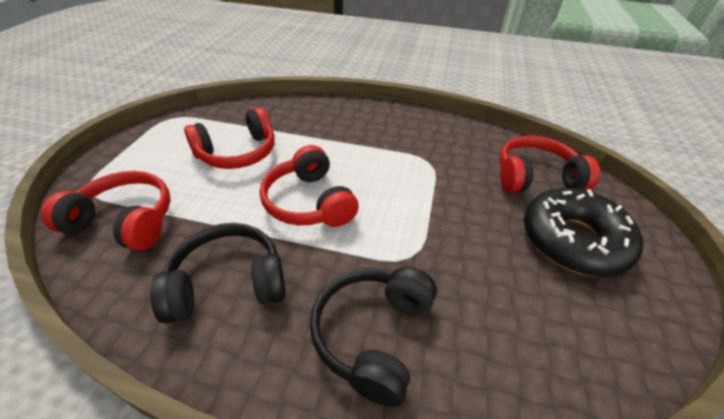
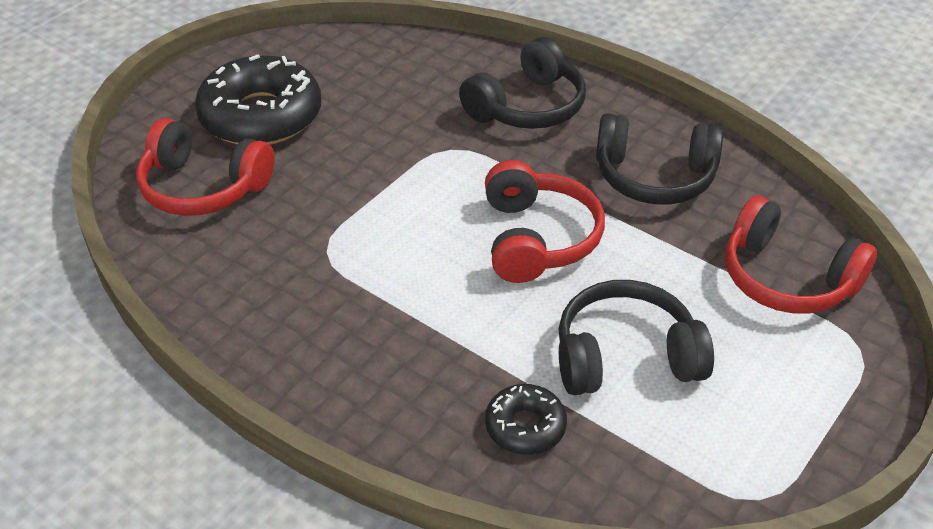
camera: 155 degrees left, 0 degrees up
red headphones [184,107,275,169] -> black headphones [558,280,714,395]
none -> black donut [485,384,567,455]

